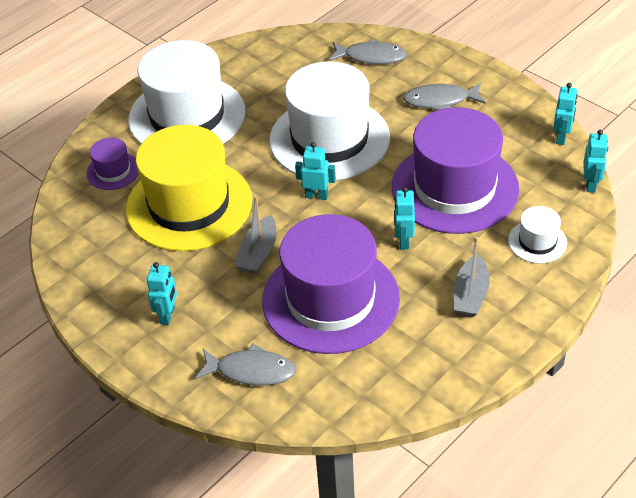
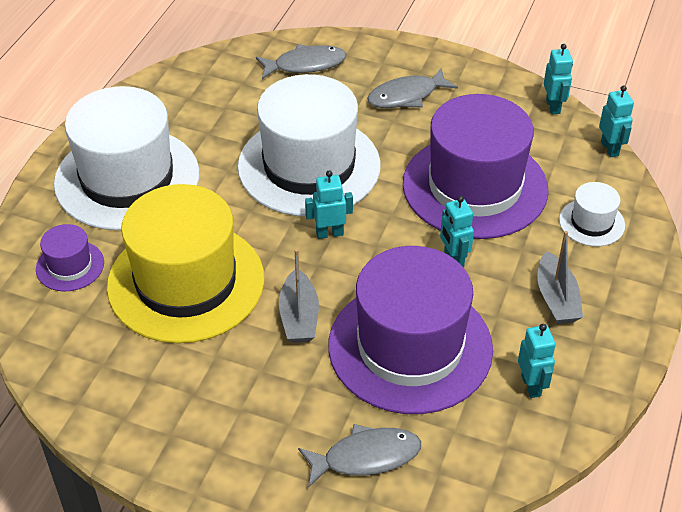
camera: 25 degrees left, 0 degrees up
turquoise robot [147,262,177,325] -> turquoise robot moved to [518,324,556,398]

